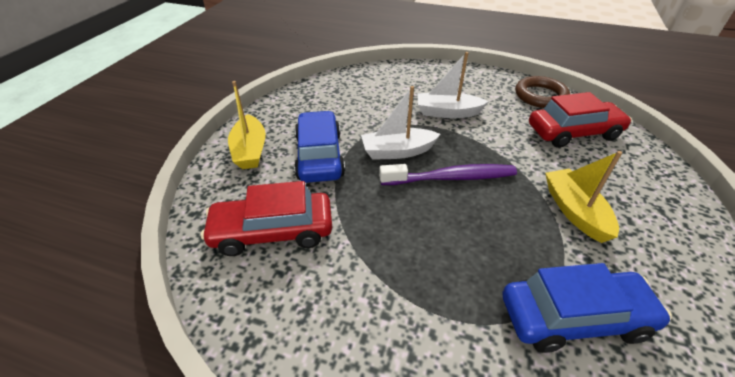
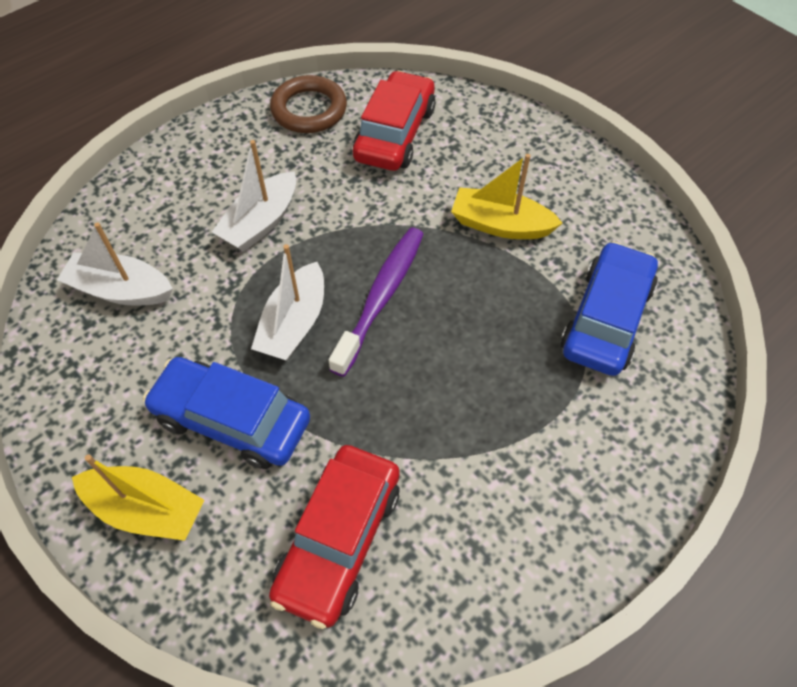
camera: 60 degrees left, 15 degrees up
none -> white boat [57,222,173,306]

